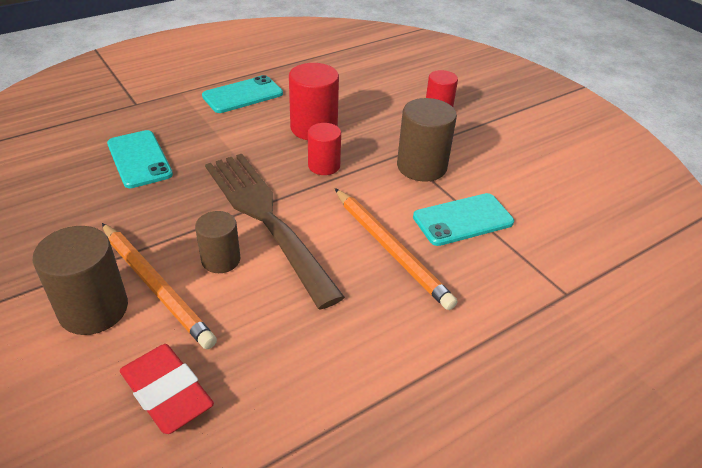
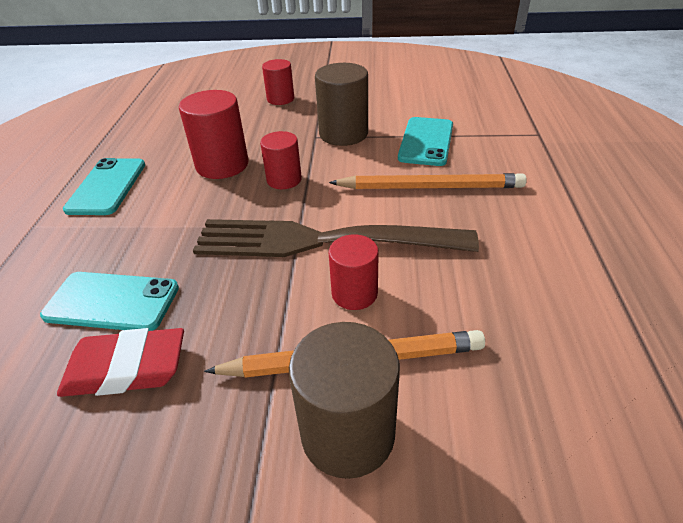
camera: 50 degrees left, 0 degrees up
red eraser [120,344,214,434] -> red eraser moved to [57,328,184,397]
brown cylinder [195,211,240,273] -> red cylinder [329,235,379,310]

